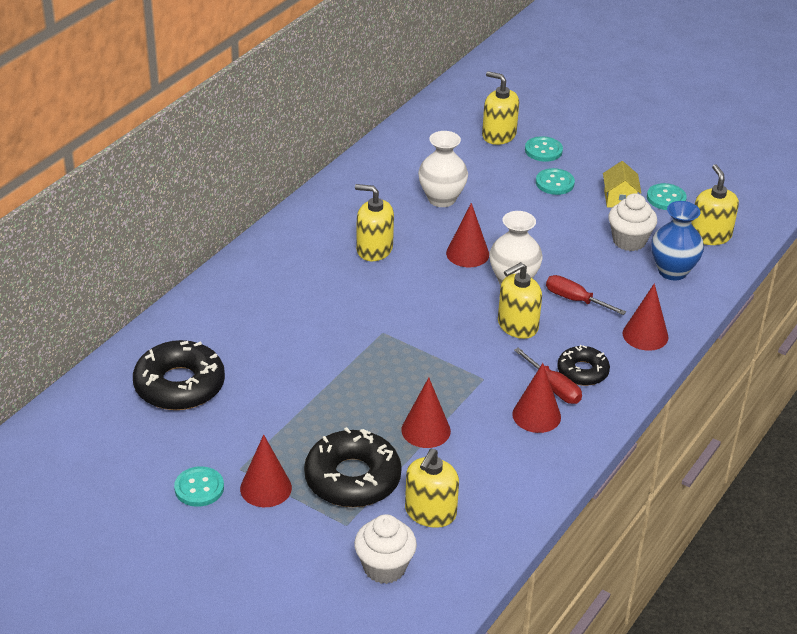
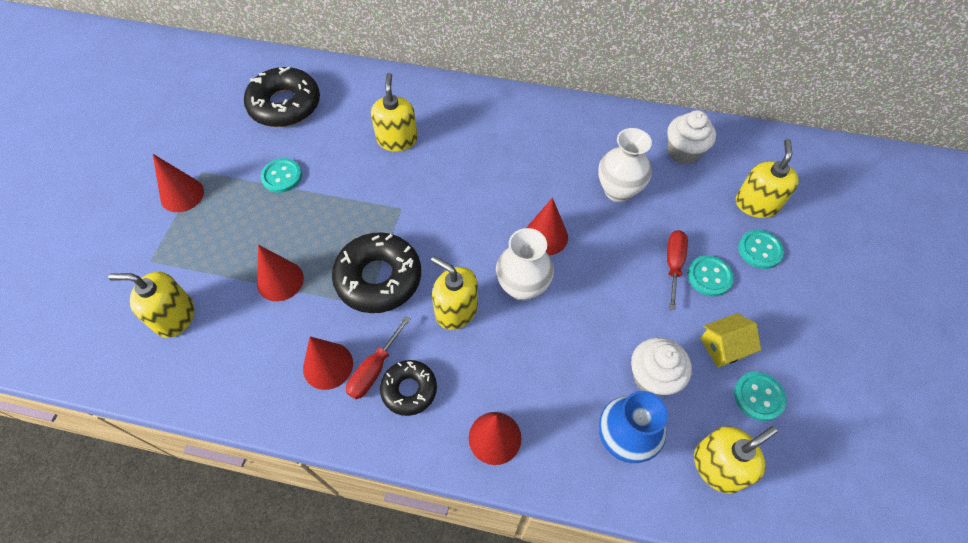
camera: 70 degrees right, 20 degrees up
turquoise button [174,466,224,507] -> turquoise button moved to [261,158,302,193]
black donut [304,427,402,507] -> black donut moved to [332,232,421,313]
white cupcake [354,514,417,584] -> white cupcake moved to [667,110,716,165]
yellow soap dispenser [355,184,394,261] -> yellow soap dispenser moved to [371,73,418,152]
red screwdriver [546,275,626,315] -> red screwdriver moved to [667,230,688,310]

